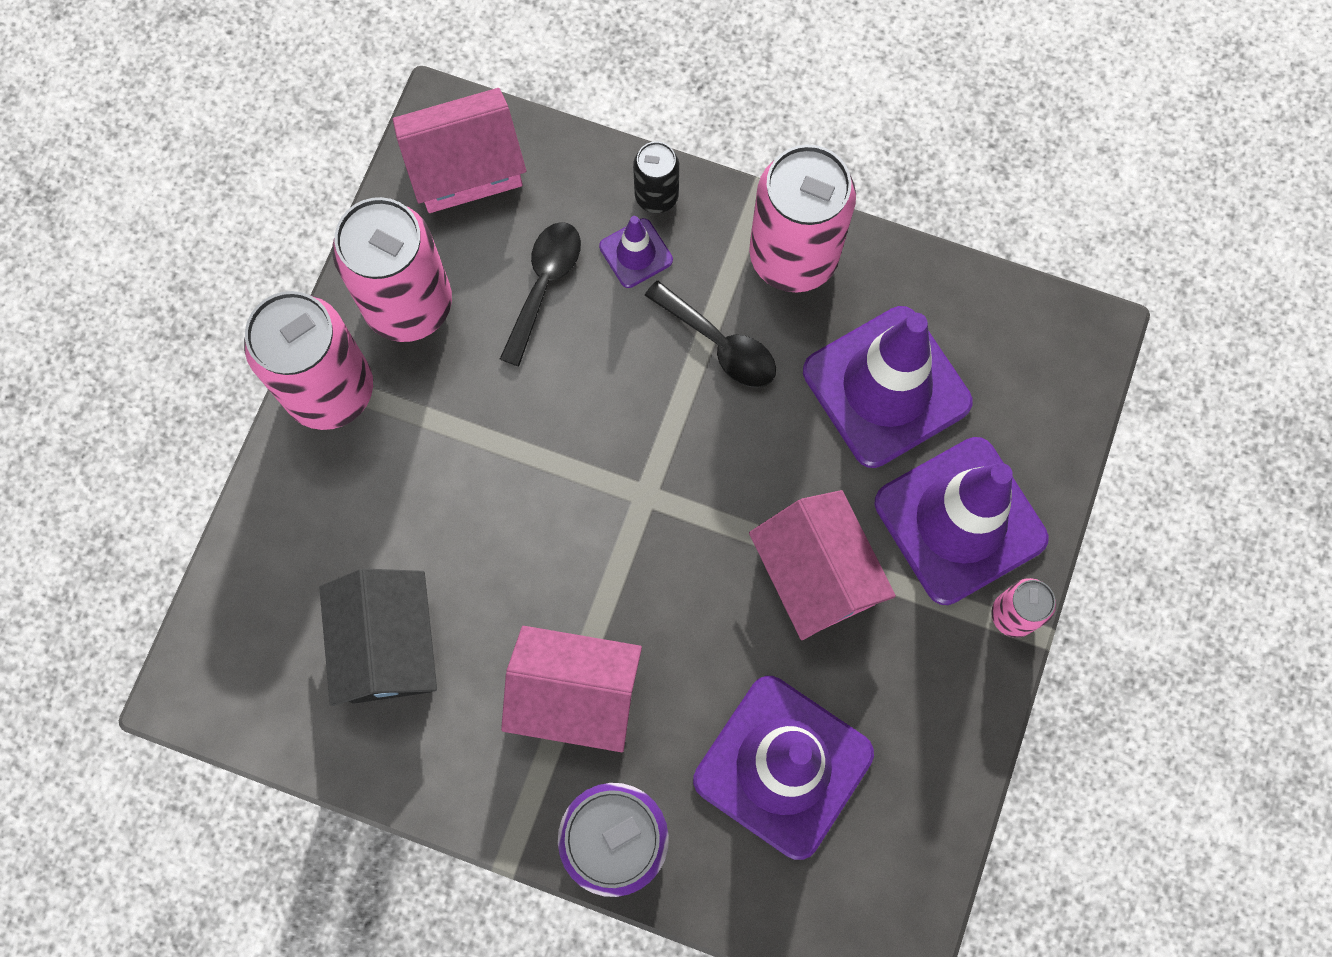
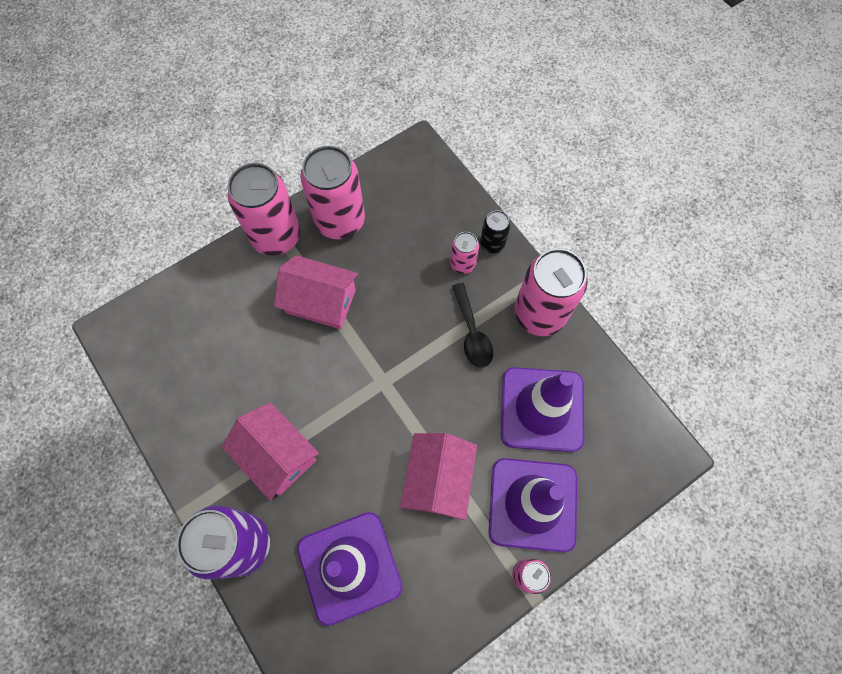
camera: 35 degrees right, 5 degrees down
black house [319,568,437,706] -> none
pink house [393,88,526,213] -> pink house moved to [274,255,358,329]
black spoon [500,222,581,366] -> none
purple traffic cone [599,216,673,288] -> pink can [450,232,479,274]

